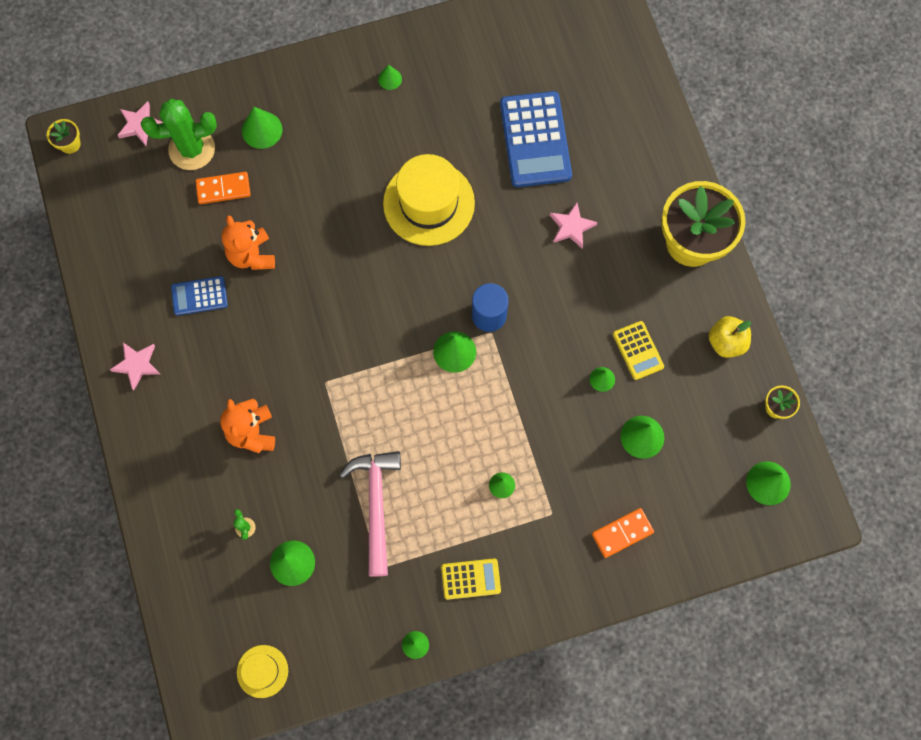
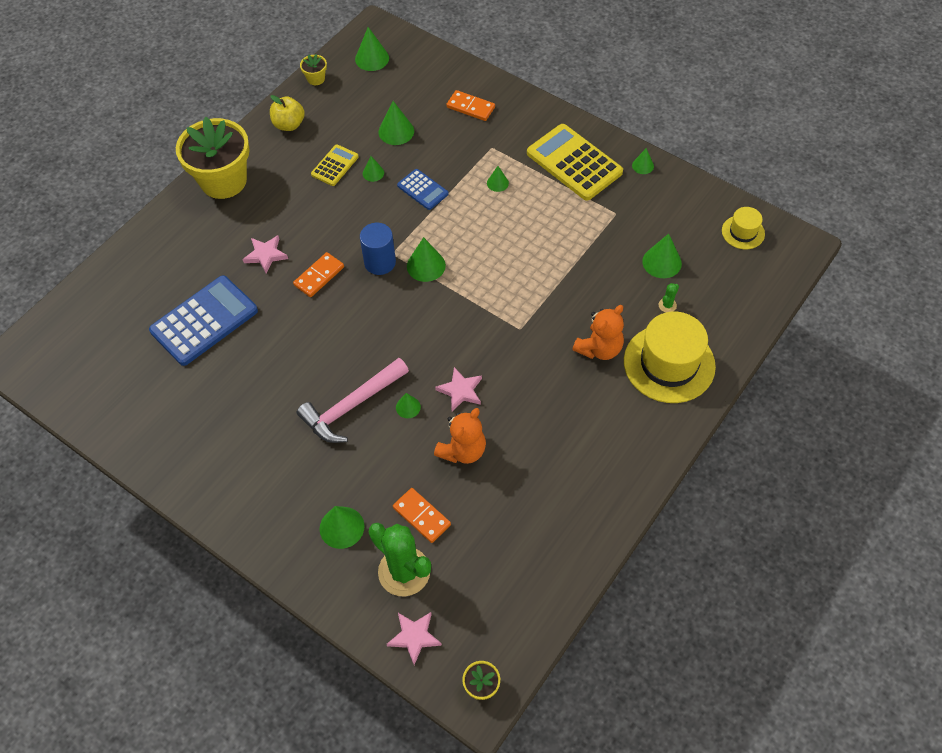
camera: 125 degrees left, 15 degrees down
pink star [110,343,160,390] -> pink star moved to [435,367,482,411]
blue calculator [171,276,228,316] -> blue calculator moved to [397,169,449,210]
pink hammer [340,451,401,577] -> pink hammer moved to [297,358,409,443]
green cone [378,64,402,90] -> green cone moved to [396,393,421,418]
yellow hat [383,154,475,246] -> yellow hat moved to [624,312,716,403]
yellow calculator [441,558,501,600] -> yellow calculator [527,124,623,201], size x1.89
none -> orange domino [293,252,344,297]

